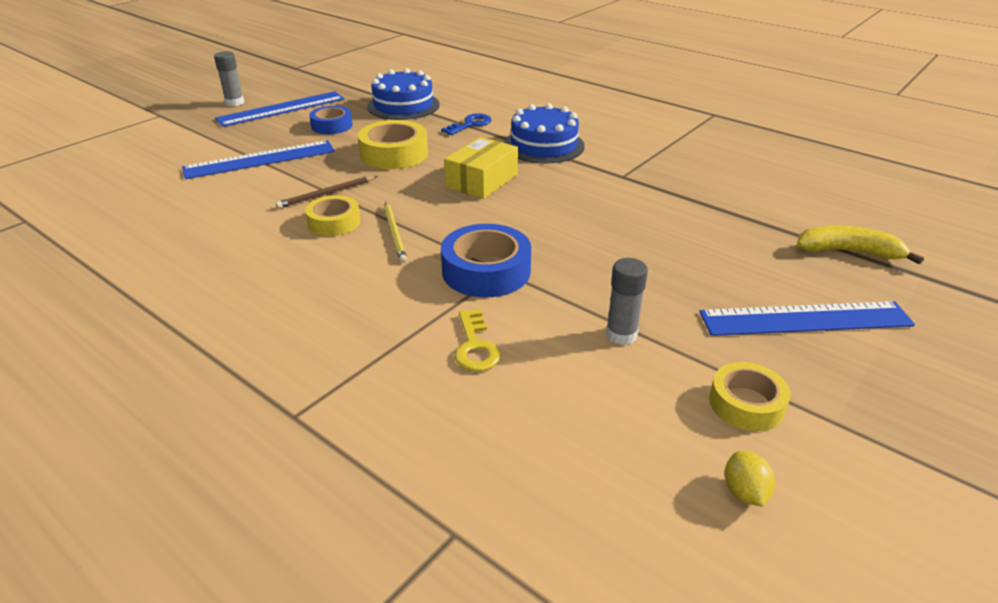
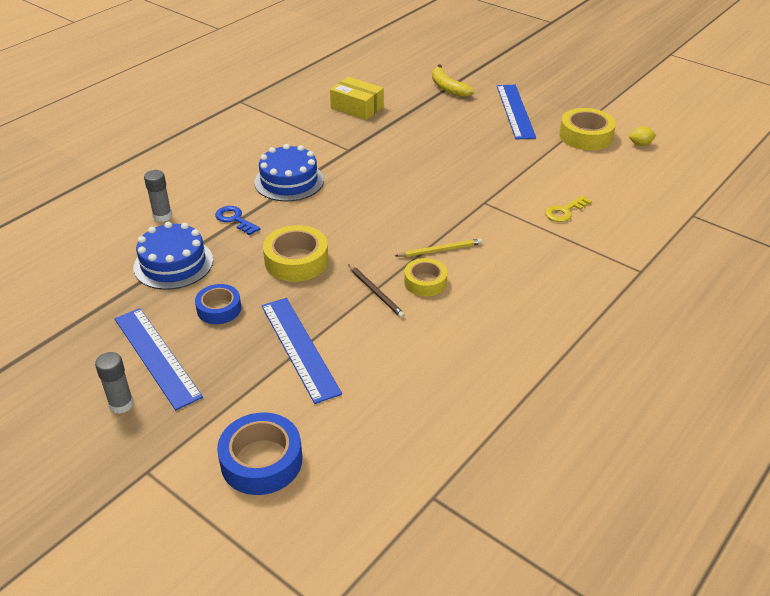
camera: 90 degrees left, 5 degrees up
blue tape [441,224,531,297] -> blue tape moved to [217,412,302,495]
yellow box [444,137,518,199] -> yellow box moved to [330,77,384,120]
yellow key [454,309,501,372] -> yellow key turned 150 degrees clockwise [545,195,592,222]
grey glue stick [606,258,648,345] -> grey glue stick moved to [144,170,172,222]
yellow tape [709,362,791,431] -> yellow tape [559,108,616,150], size x1.54
yellow banana [797,226,924,264] -> yellow banana turned 45 degrees counterclockwise [432,64,474,97]

